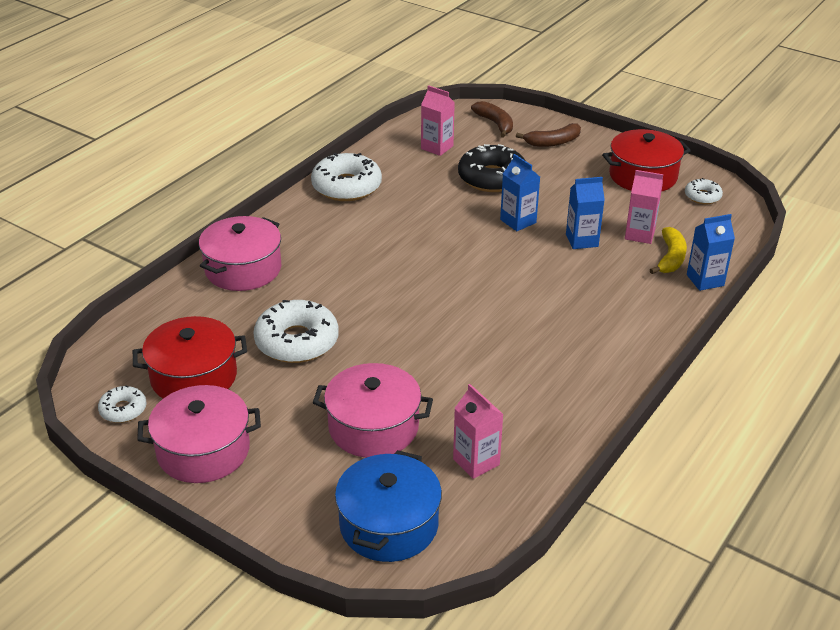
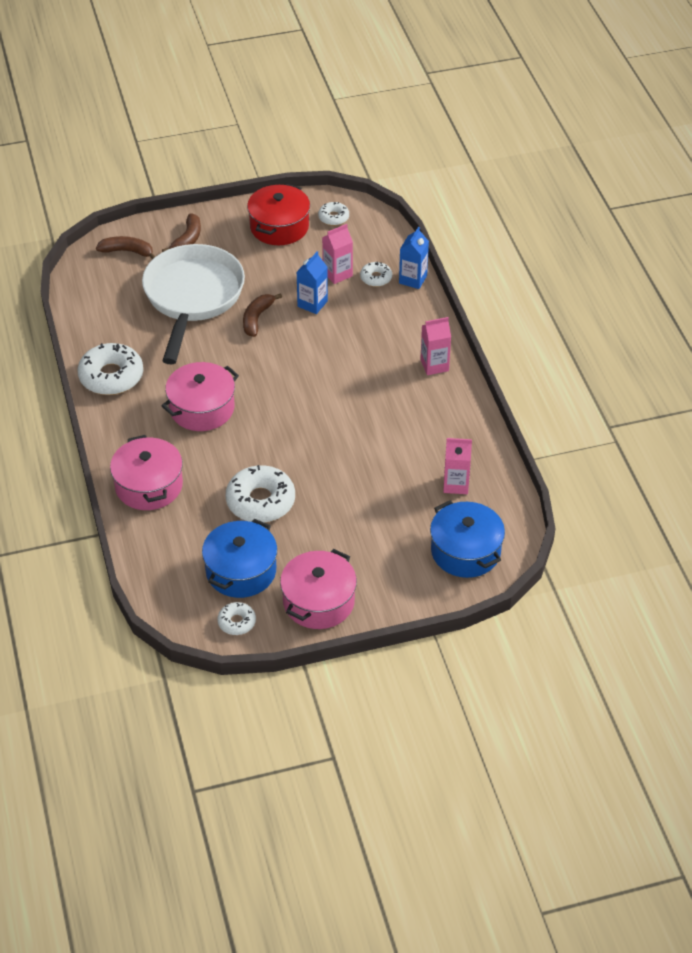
camera: 50 degrees left, 10 degrees up
red pot [133,316,247,398] -> blue pot [202,519,277,598]
pink pot [313,363,433,458] -> pink pot moved to [161,362,239,431]
pink carton [421,85,455,156] -> pink carton moved to [420,317,451,375]
black donut [458,144,526,192] -> white pan [142,244,245,365]
blue carton [500,154,540,231] -> brown banana [243,293,282,337]
yellow banana [650,227,687,274] -> white donut [360,262,392,287]

